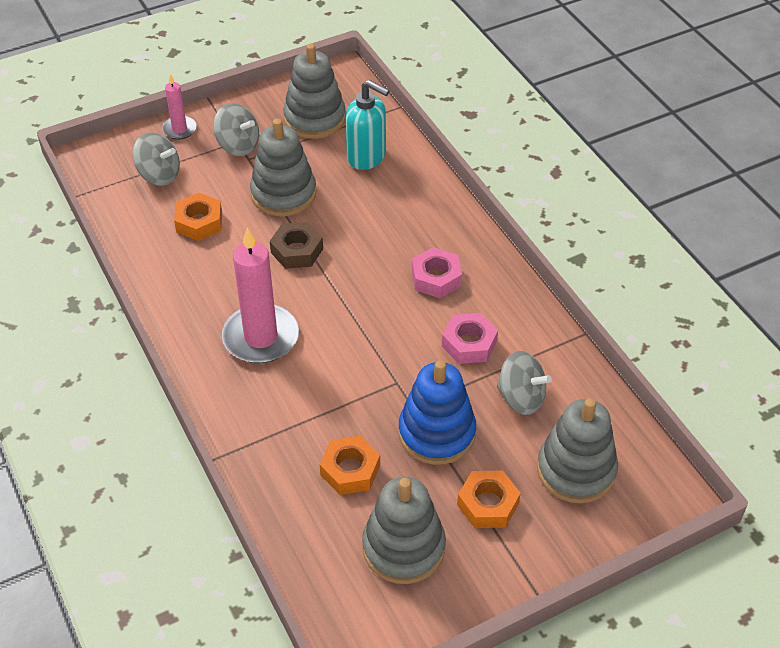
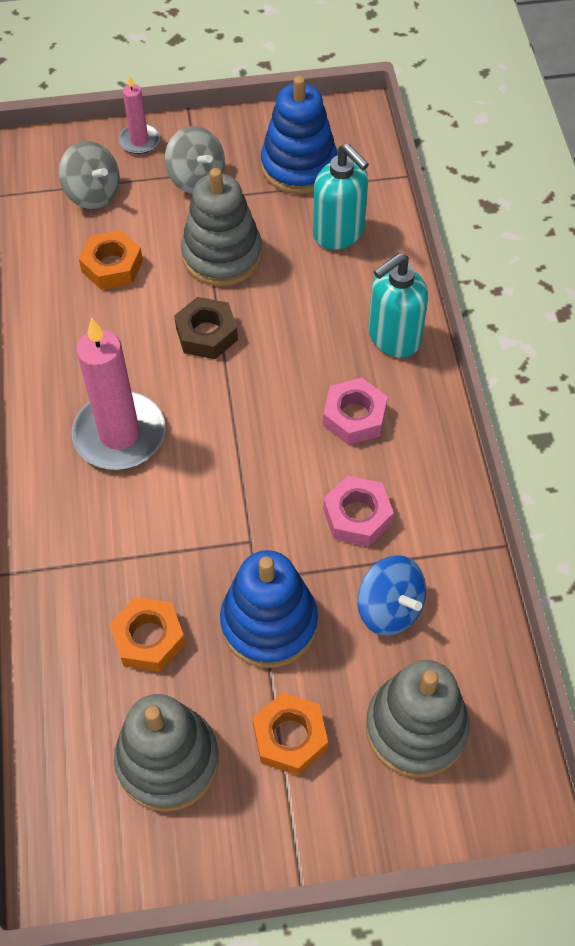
camera: 20 degrees right, 10 degrees up
grey stacking toy [283,44,346,139] -> blue stacking toy [261,76,338,194]
grey spinning top [497,351,552,415] -> blue spinning top [357,555,426,636]
none -> turquoise soap dispenser [368,253,428,358]

